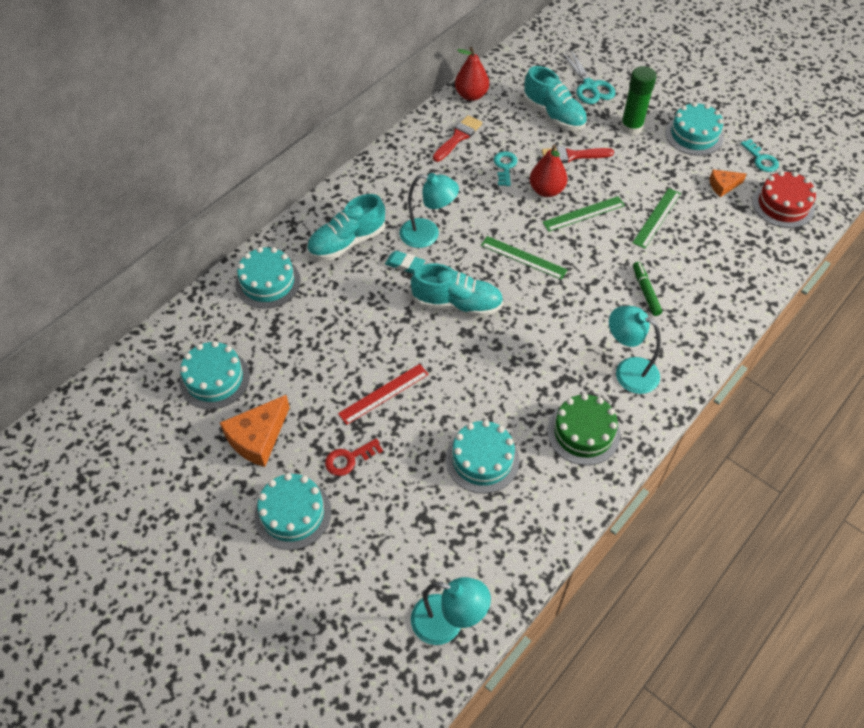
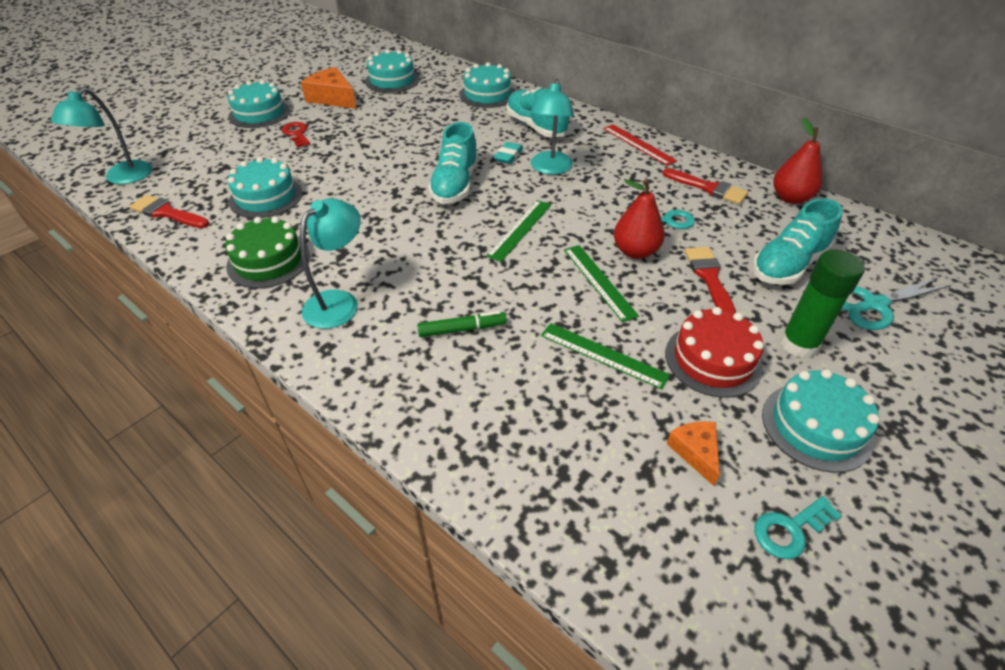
camera: 90 degrees right, 10 degrees down
red ruler [338,364,429,425] -> red ruler moved to [603,124,677,166]
red cake [752,171,816,228] -> red cake moved to [665,307,764,398]
none -> red brush [130,195,209,228]

